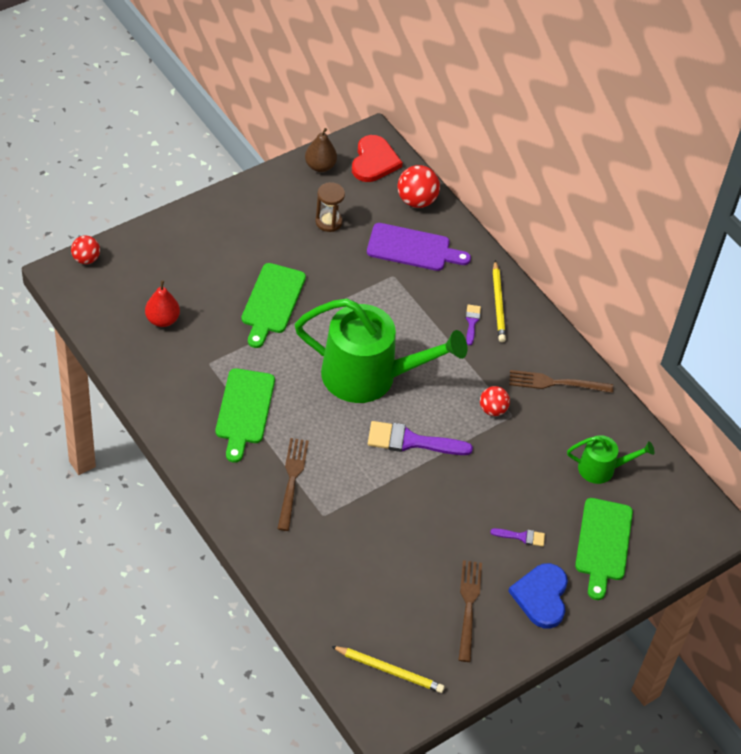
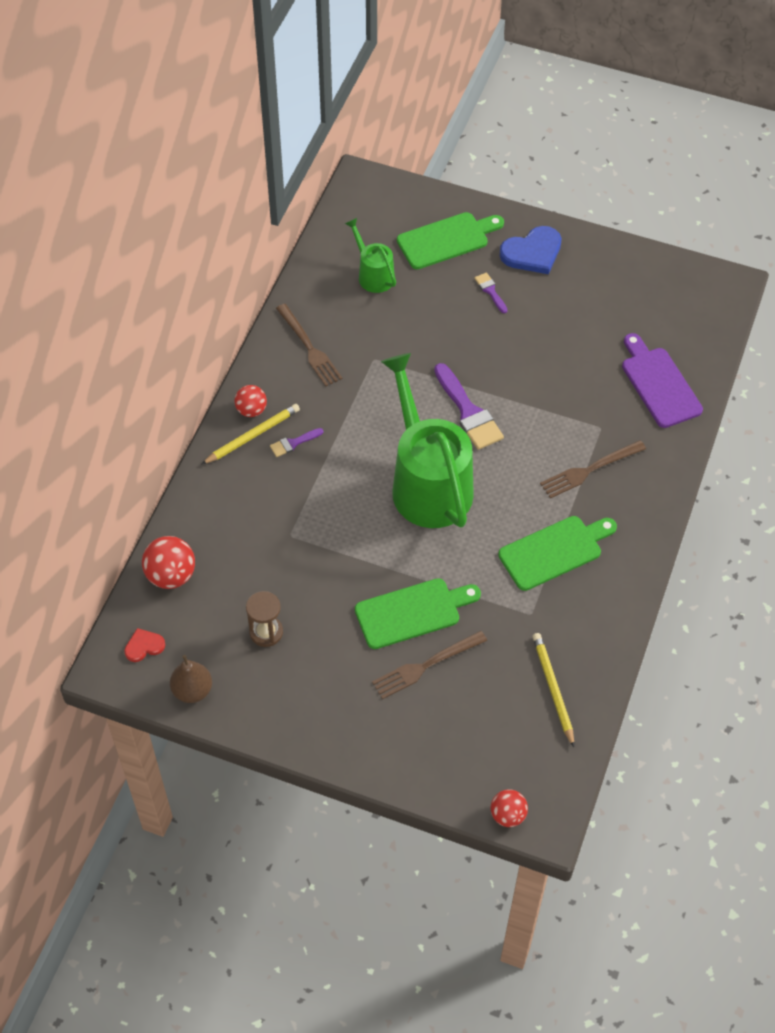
camera: 120 degrees left, 5 degrees up
red pear [145,280,180,327] -> none
yellow pencil [331,646,445,693] -> yellow pencil moved to [532,633,574,747]
red heart [352,135,403,182] -> red heart [124,628,165,662], size x0.54
purple cutting board [367,223,471,271] -> purple cutting board moved to [622,333,703,428]
brown fork [459,560,482,662] -> brown fork moved to [372,631,487,699]
red ball [480,386,510,416] -> red ball moved to [234,385,267,417]

